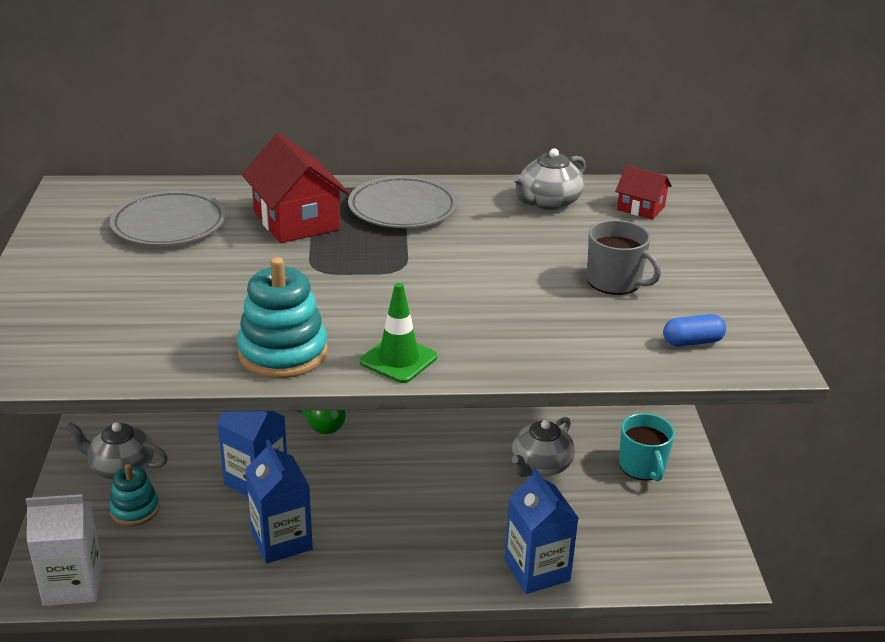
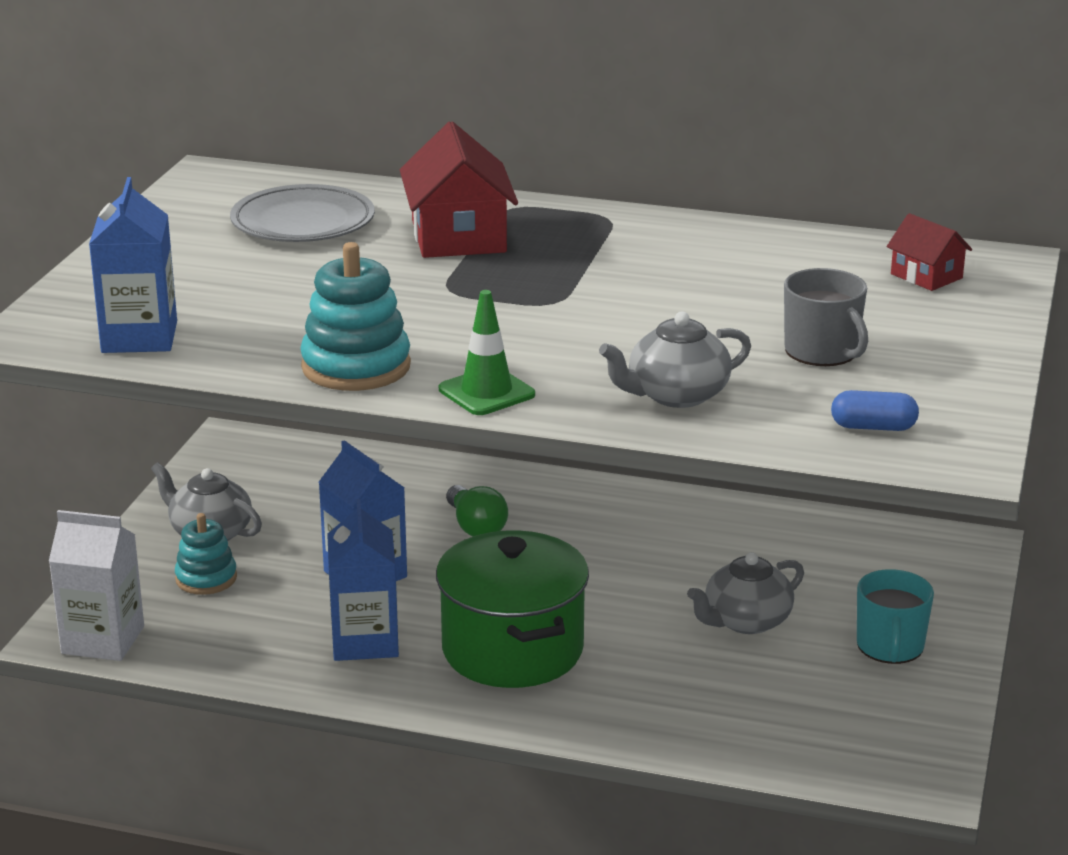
camera: 20 degrees right, 5 degrees down
grey plate [348,176,458,228] -> none
blue carton [505,468,579,594] -> blue carton moved to [89,177,177,353]
grey teapot [512,148,586,210] -> grey teapot moved to [599,311,751,408]
none -> green pot [436,530,589,688]

